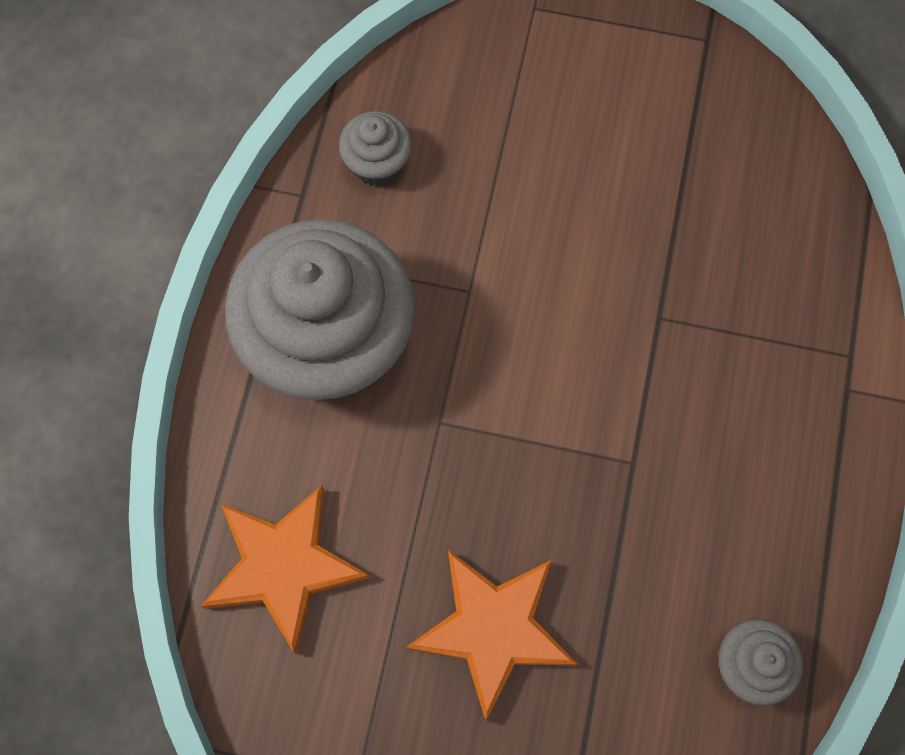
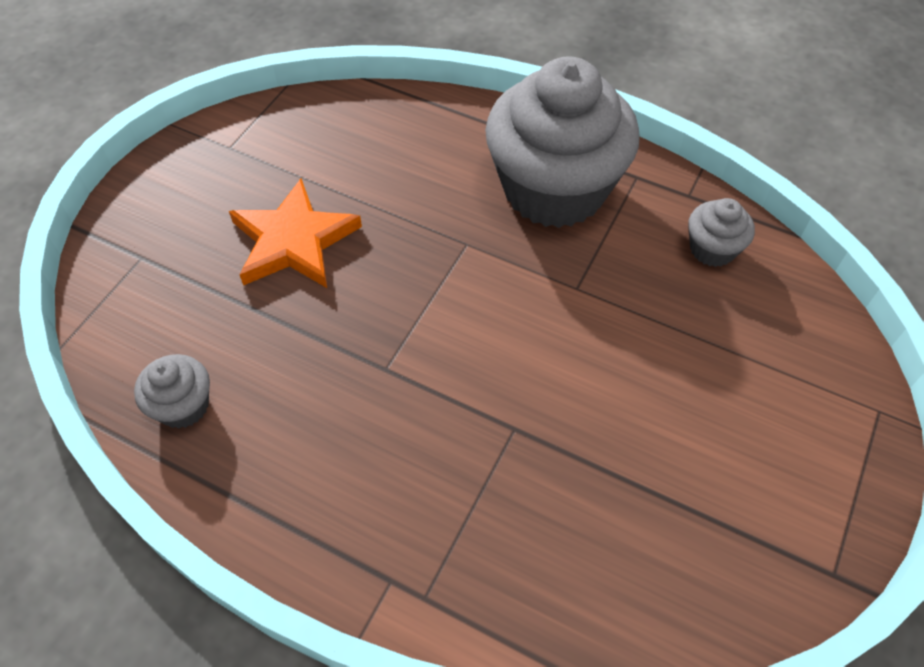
camera: 105 degrees right, 15 degrees down
orange star [201,485,370,654] -> none

